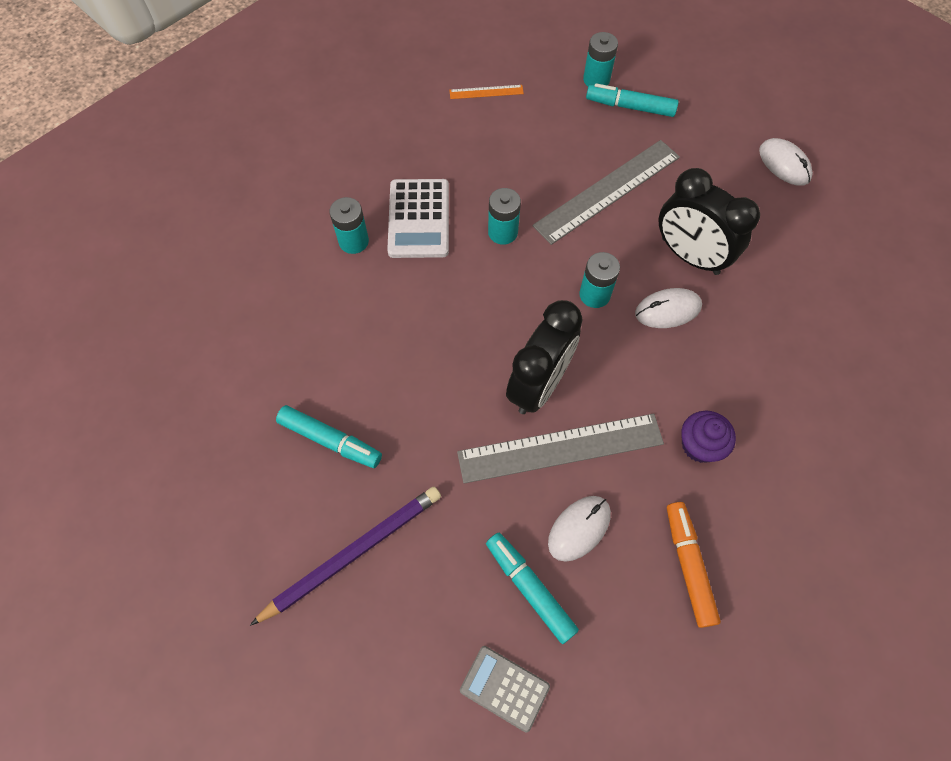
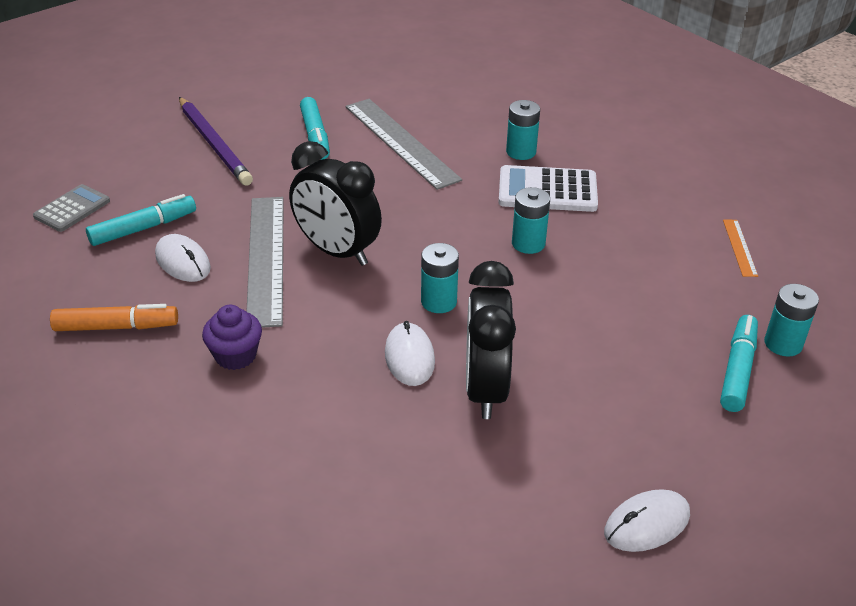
camera: 95 degrees right, 25 degrees down
turquoise marker [276,405,382,468] -> turquoise marker turned 45 degrees counterclockwise [300,97,330,160]
grey ruler [533,140,680,245] -> grey ruler moved to [345,99,462,190]
black clock [659,168,760,275] -> black clock turned 45 degrees counterclockwise [466,261,516,419]

